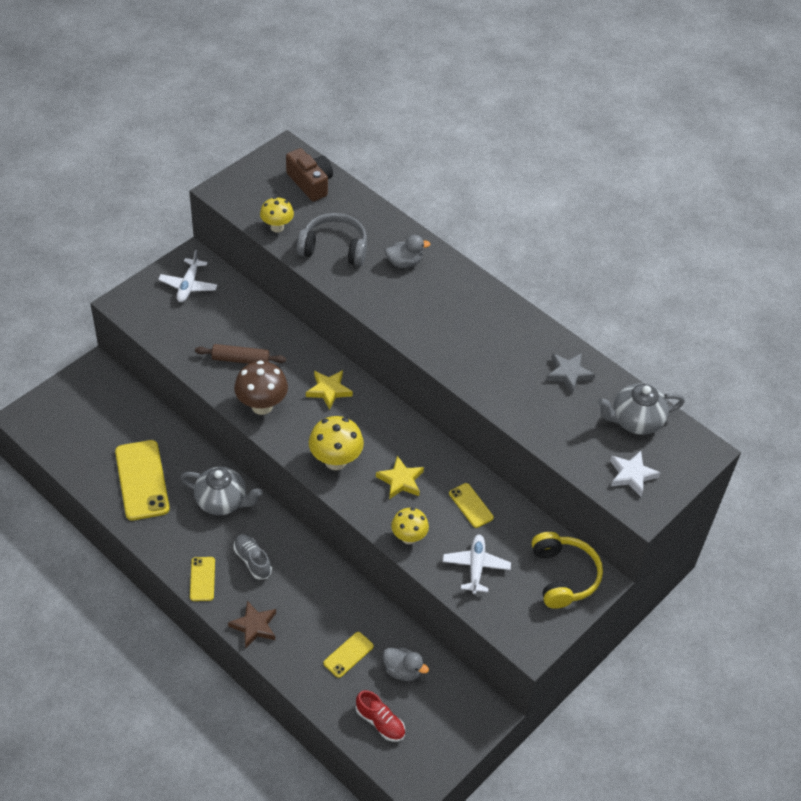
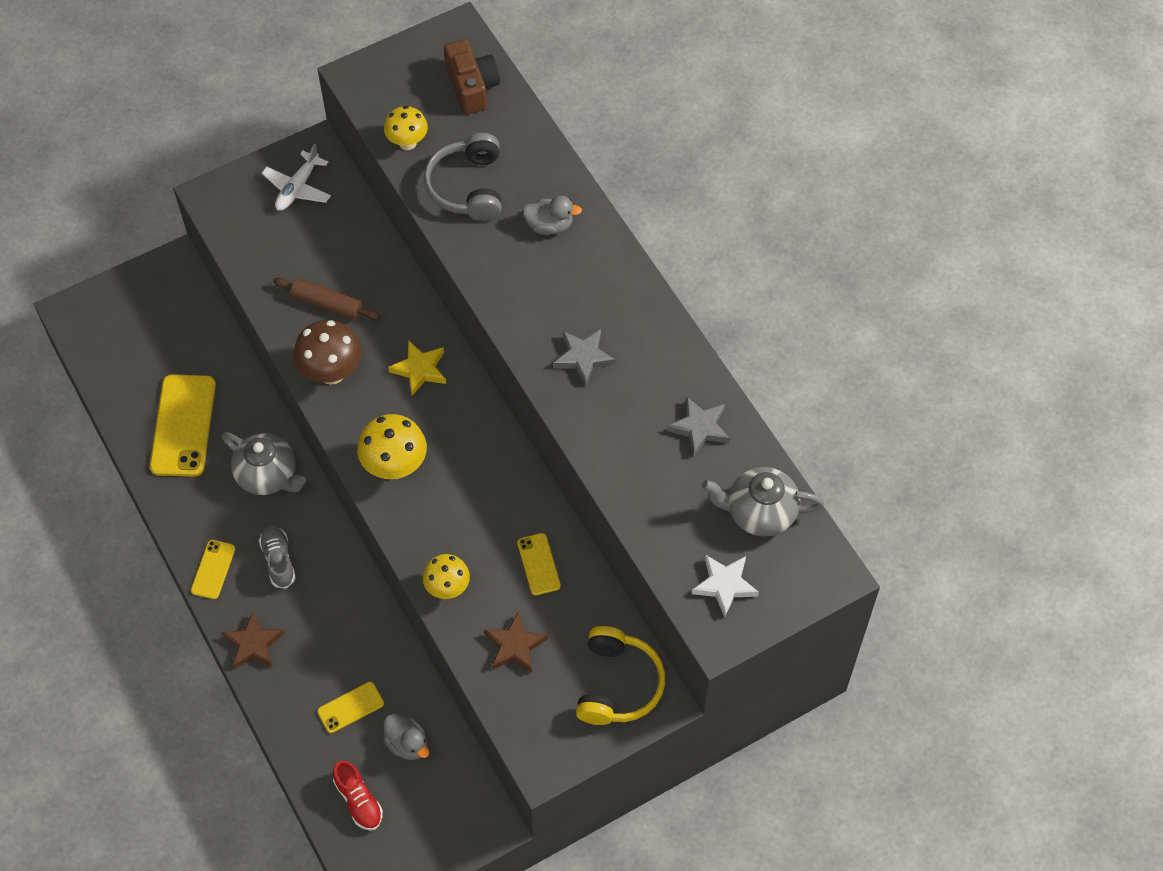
camera: 20 degrees right, 10 degrees up
grey headphones [297,213,367,266] -> grey headphones turned 120 degrees counterclockwise [424,133,502,221]
yellow star [376,456,424,499] -> none
white plane [443,534,511,594] -> brown star [484,612,548,673]
none -> grey star [553,329,616,386]

